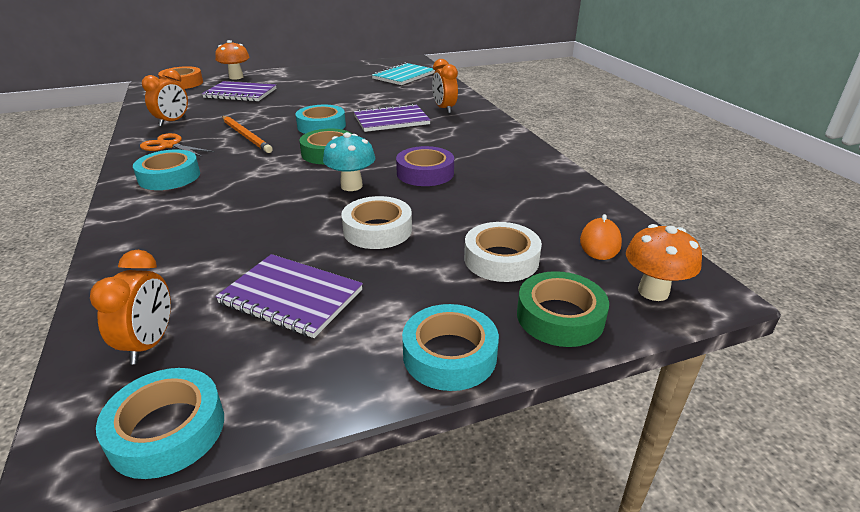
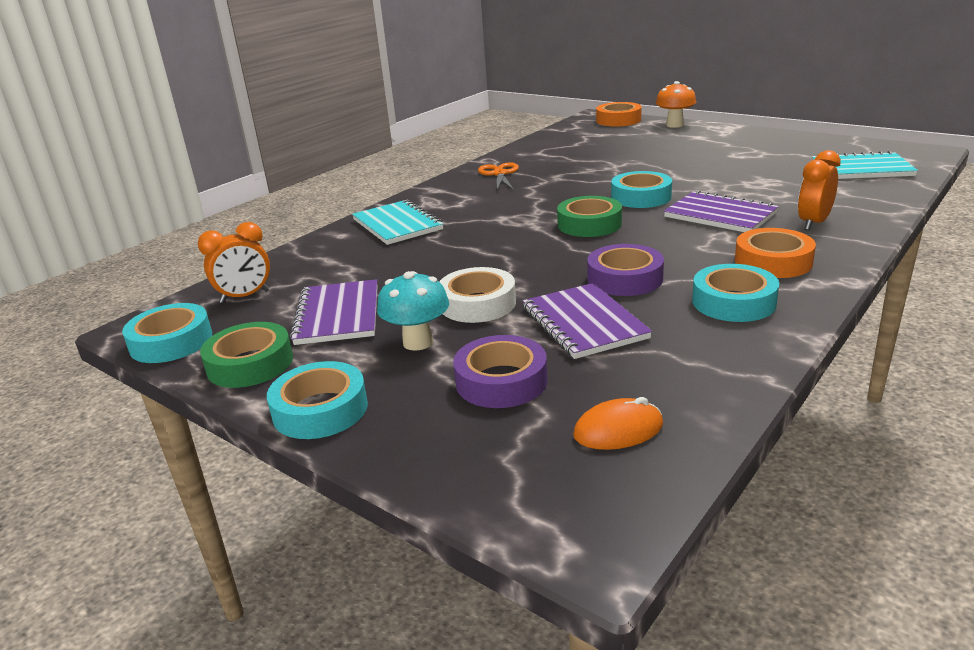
camera: 60 degrees right, 5 degrees down
turquoise tape [133,149,200,190] -> turquoise tape moved to [692,264,779,322]
orange clock [142,69,188,127] -> none
purple notebook [202,81,276,102] -> purple notebook moved to [523,283,652,359]
orange pencil [222,116,273,153] -> none
turquoise mushroom [323,132,375,191] -> turquoise mushroom moved to [377,271,449,351]
white tape [464,222,542,282] -> purple tape [453,335,548,408]
green tape [517,271,609,347] -> green tape moved to [200,322,293,388]
orange mushroom [626,224,702,301] -> none
none -> turquoise notebook [352,200,444,245]
none -> orange tape [735,228,816,278]

